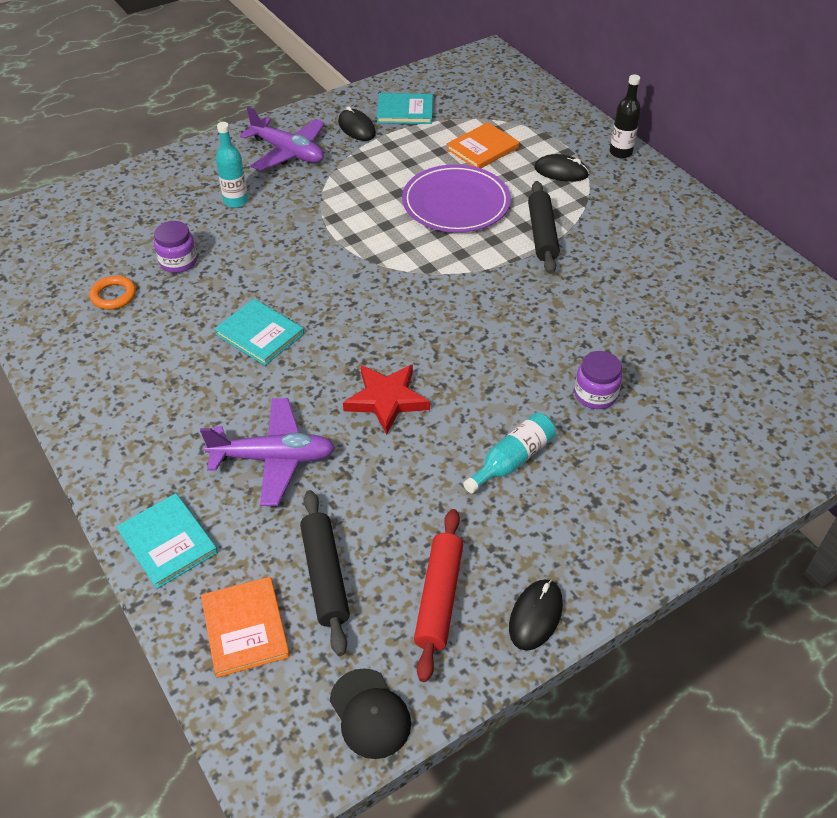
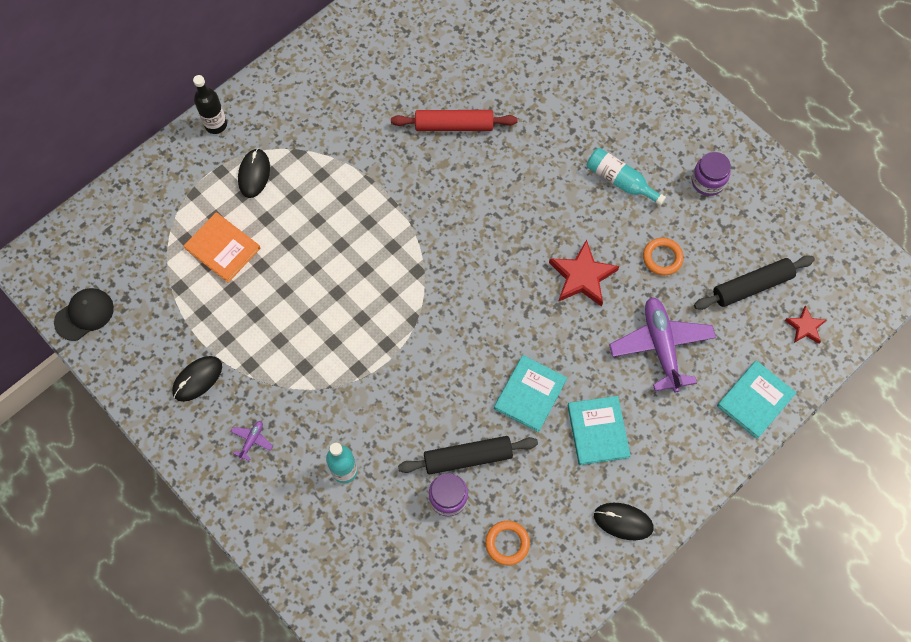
camera: 100 degrees left, 20 degrees up
orange book [201,577,290,678] -> red star [785,306,826,344]
purple plane [240,106,325,171] -> purple plane [231,421,273,461], size x0.42
black cap [330,668,411,759] -> black cap moved to [54,288,114,341]
turquoise book [377,93,433,124] -> turquoise book moved to [568,396,631,465]
purple plate [402,164,511,232] -> none
red rolling pin [414,509,463,682] -> red rolling pin moved to [391,110,518,131]
black mouse [509,579,563,651] -> black mouse moved to [594,503,654,540]
black rolling pin [528,181,560,274] -> black rolling pin moved to [398,436,538,474]
purple jar [574,351,622,409] -> purple jar moved to [691,152,731,196]
none -> orange ring [643,238,684,275]

